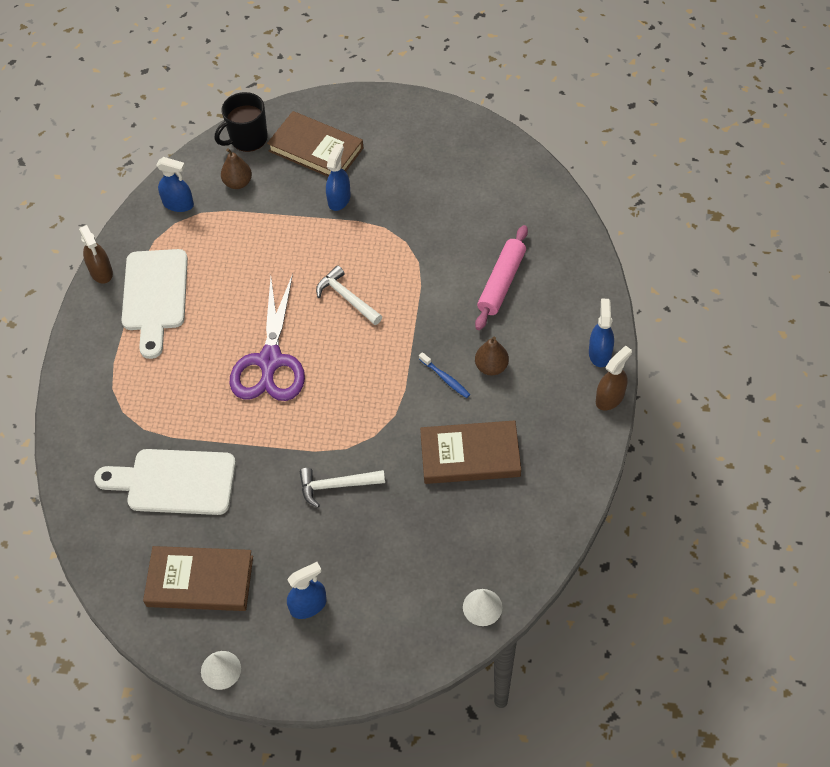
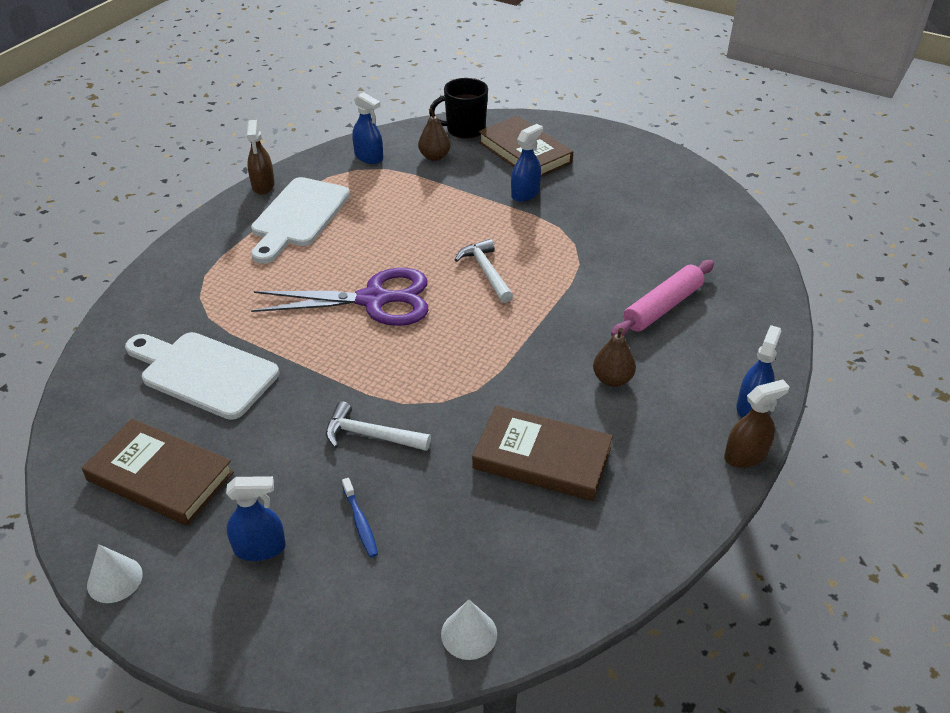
camera: 20 degrees right, 15 degrees down
purple scissors [230,274,305,401] -> purple scissors turned 120 degrees counterclockwise [251,268,429,326]
blue toothbrush [419,352,470,398] -> blue toothbrush moved to [342,478,378,558]

